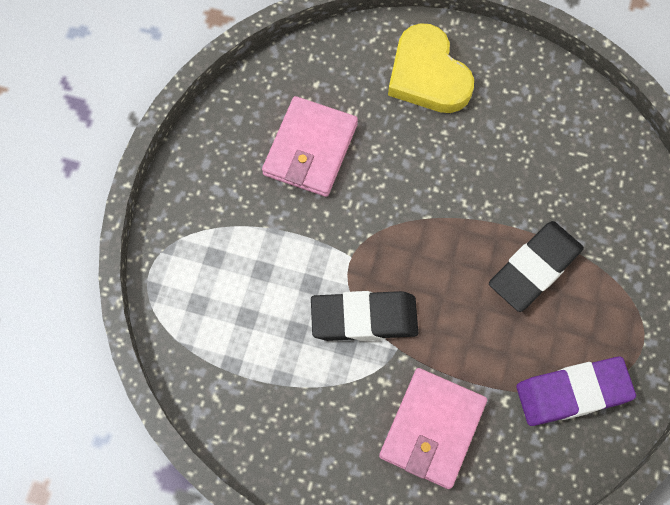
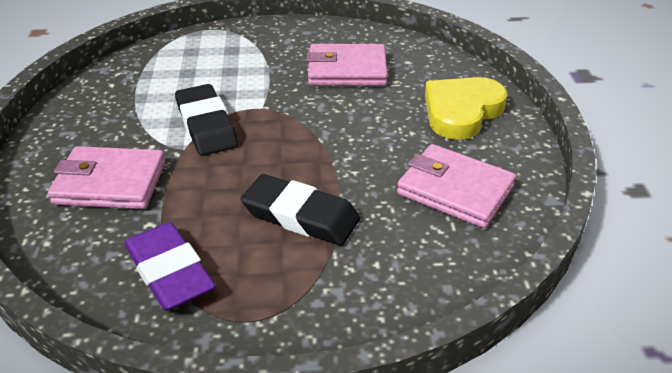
camera: 70 degrees right, 30 degrees down
none -> pink wallet [397,144,516,228]

